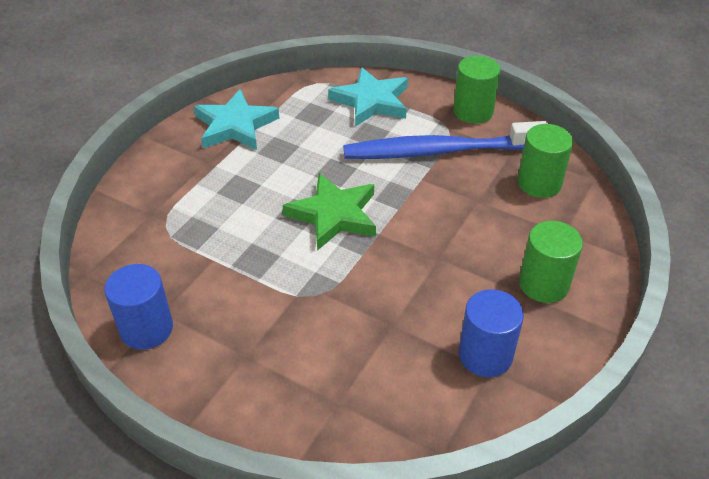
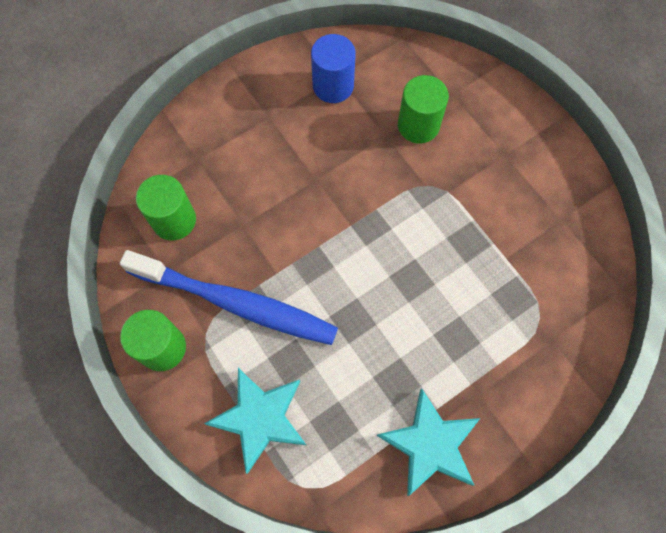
camera: 155 degrees left, 25 degrees up
blue cylinder [104,264,173,350] -> none
green star [283,173,376,251] -> none
green cylinder [519,221,583,303] -> green cylinder moved to [398,75,449,143]

